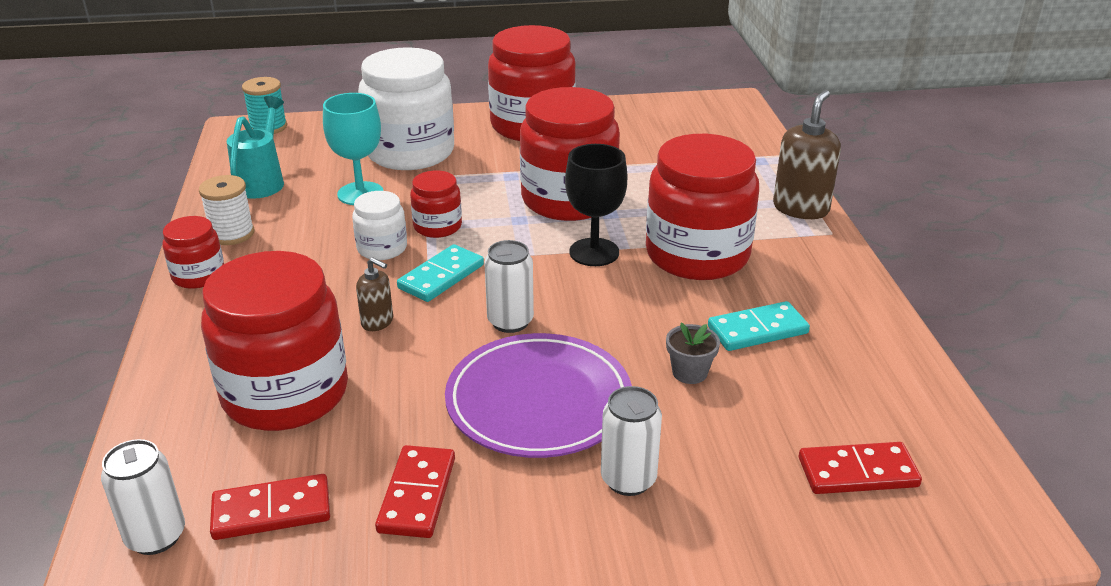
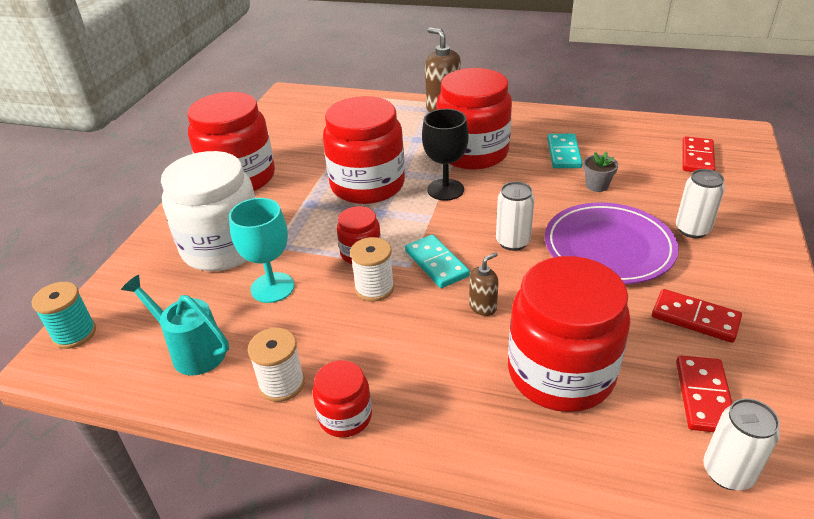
camera: 65 degrees left, 5 degrees up
white jar [352,191,407,260] -> white spool [350,237,394,302]

